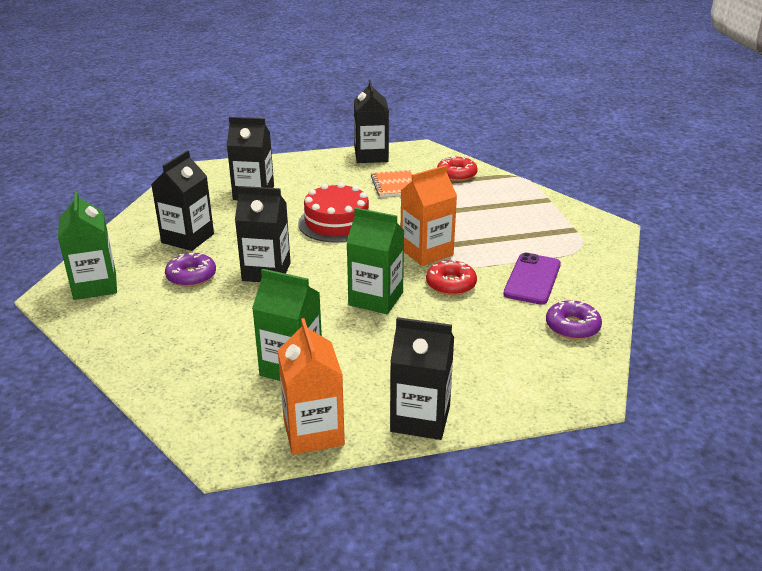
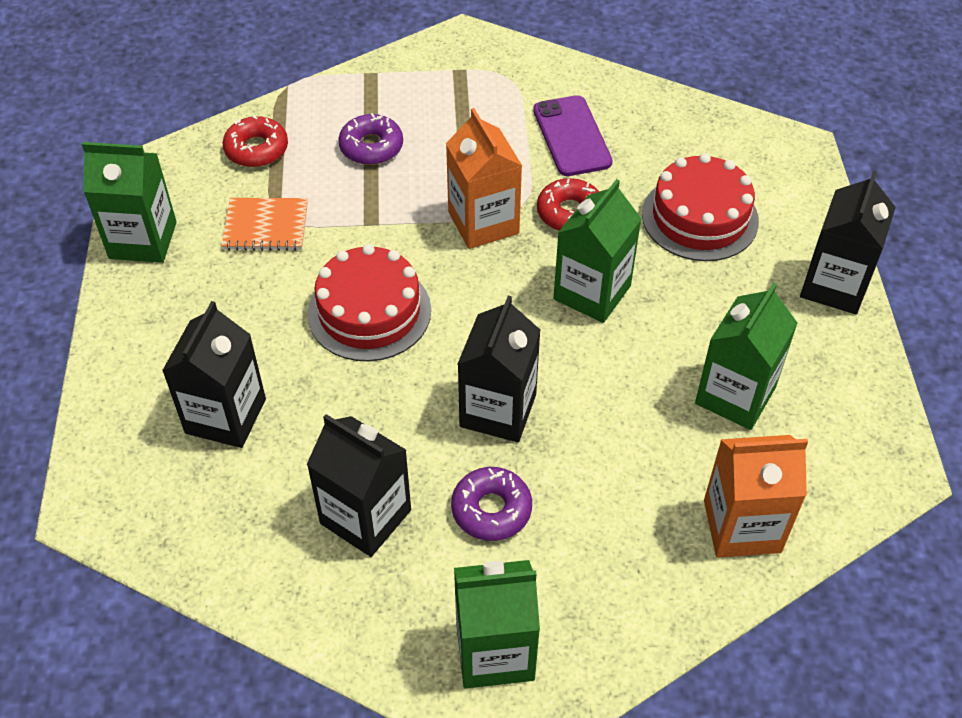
camera: 80 degrees left, 20 degrees up
orange carton [278,318,345,455] -> orange carton moved to [704,435,808,558]
black carton [354,80,389,163] -> green carton [82,142,177,263]
purple phone [503,253,561,305] -> purple phone turned 45 degrees clockwise [533,95,613,176]
purple donut [546,300,602,339] -> purple donut moved to [338,113,403,165]
none -> red cake [642,153,759,261]

